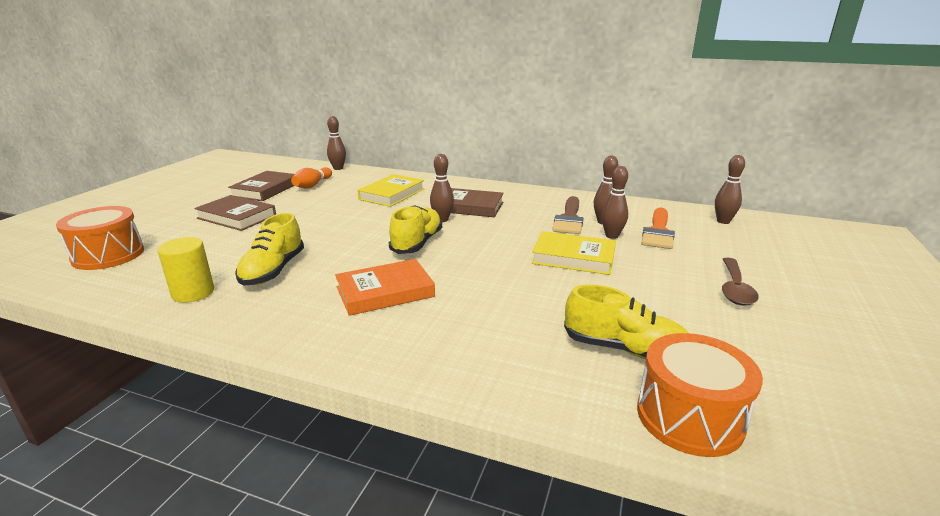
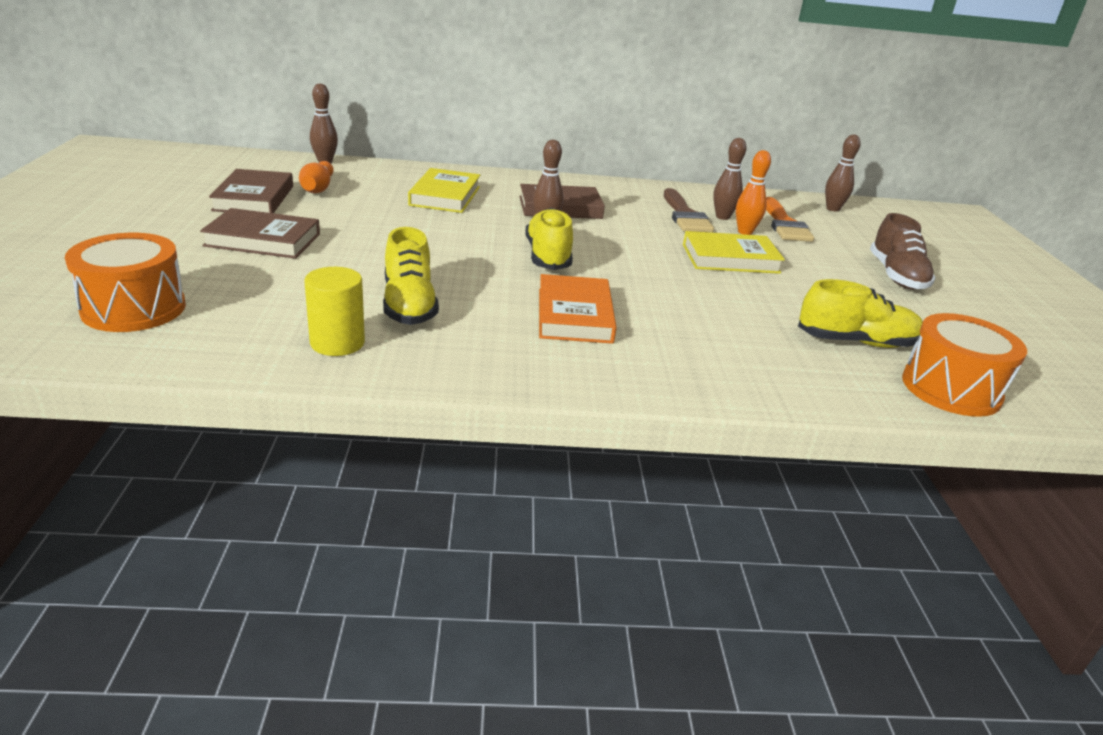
camera: 25 degrees left, 5 degrees up
orange book [335,259,435,316] -> orange book turned 45 degrees counterclockwise [539,274,617,344]
brown bowling pin [602,166,628,239] -> orange bowling pin [736,150,771,235]
brown spoon [722,258,759,306] -> brown shoe [870,213,936,290]

